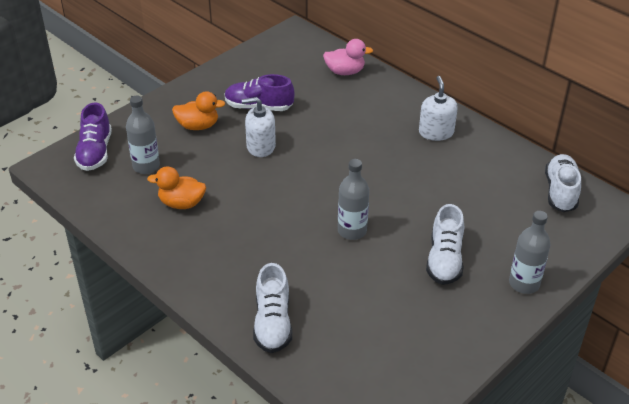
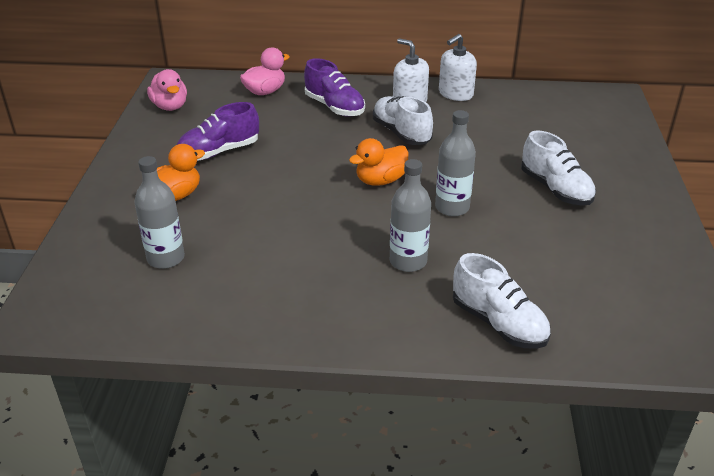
camera: 40 degrees left, 5 degrees down
purple shoe [74,102,112,171] -> purple shoe moved to [304,58,365,117]
orange duck [147,166,206,209] -> orange duck moved to [349,138,409,186]
white soap dispenser [242,97,276,157] -> white soap dispenser moved to [439,34,477,101]
grey bottle [509,211,550,294] -> grey bottle moved to [390,159,431,272]
white shoe [545,154,581,212] -> white shoe moved to [373,96,433,145]
none -> pink duck [147,69,187,111]

